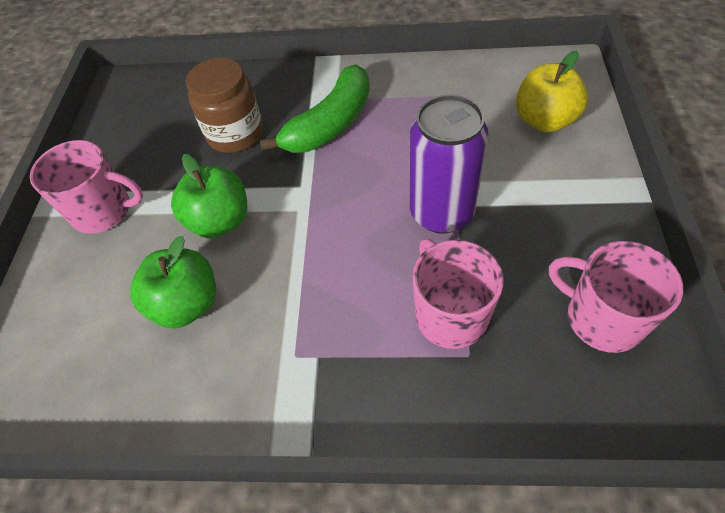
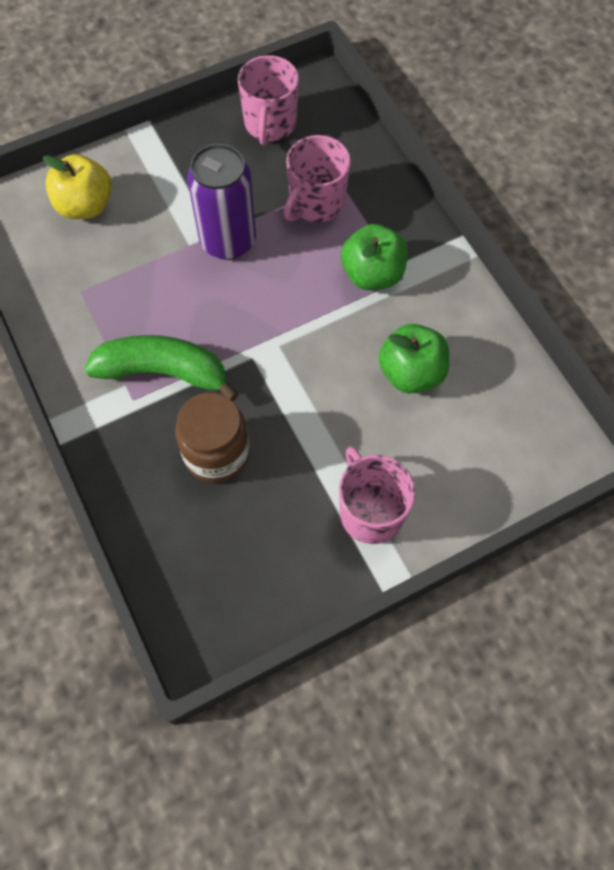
camera: 125 degrees left, 10 degrees up
green apple [171,154,247,238] -> green apple moved to [341,224,408,290]

